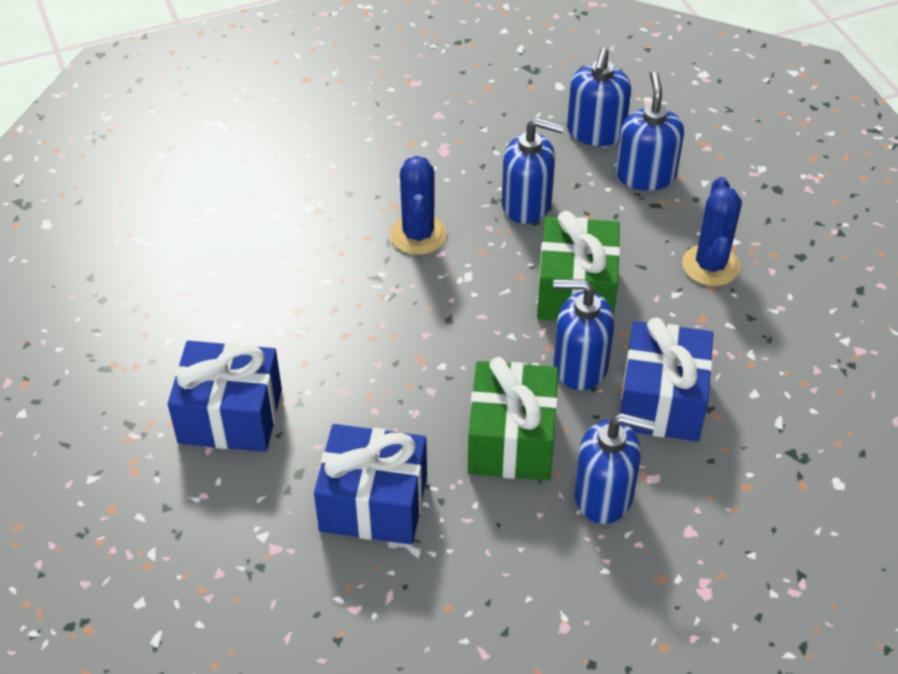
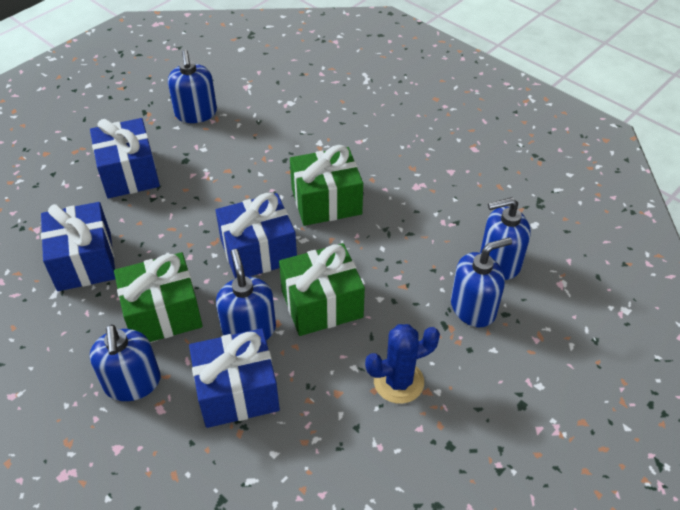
camera: 65 degrees right, 0 degrees up
blue cactus [390,156,447,255] -> green gift [290,145,363,226]
blue soap dispenser [502,117,564,224] -> blue soap dispenser moved to [168,50,217,123]
none -> blue gift [215,193,297,278]

